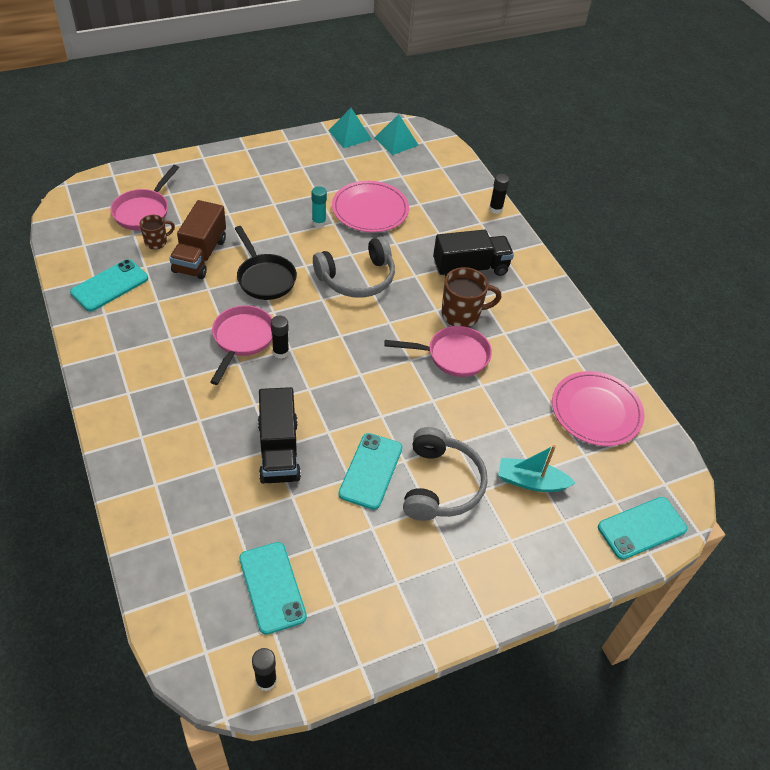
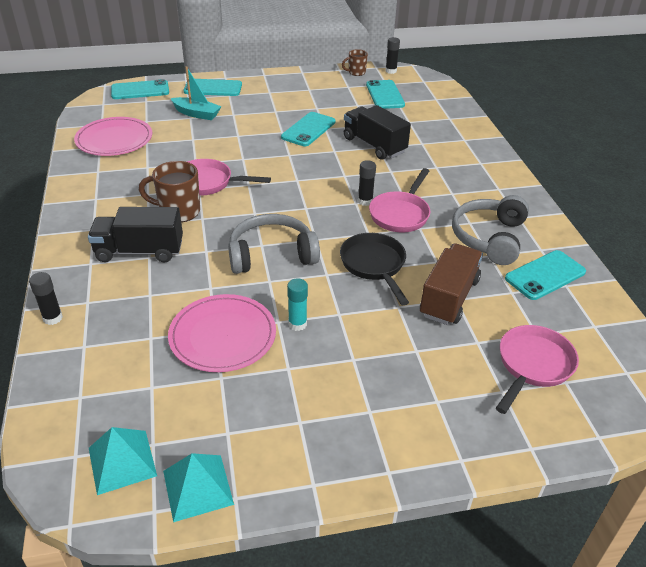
camera: 165 degrees left, 10 degrees down
brown mug [140,215,175,249] -> brown mug moved to [342,49,368,76]
black truck [258,387,301,484] -> black truck turned 45 degrees counterclockwise [344,105,411,160]
grey headphones [403,427,487,521] -> grey headphones moved to [452,195,529,265]
none -> turquoise phone [184,79,242,96]

